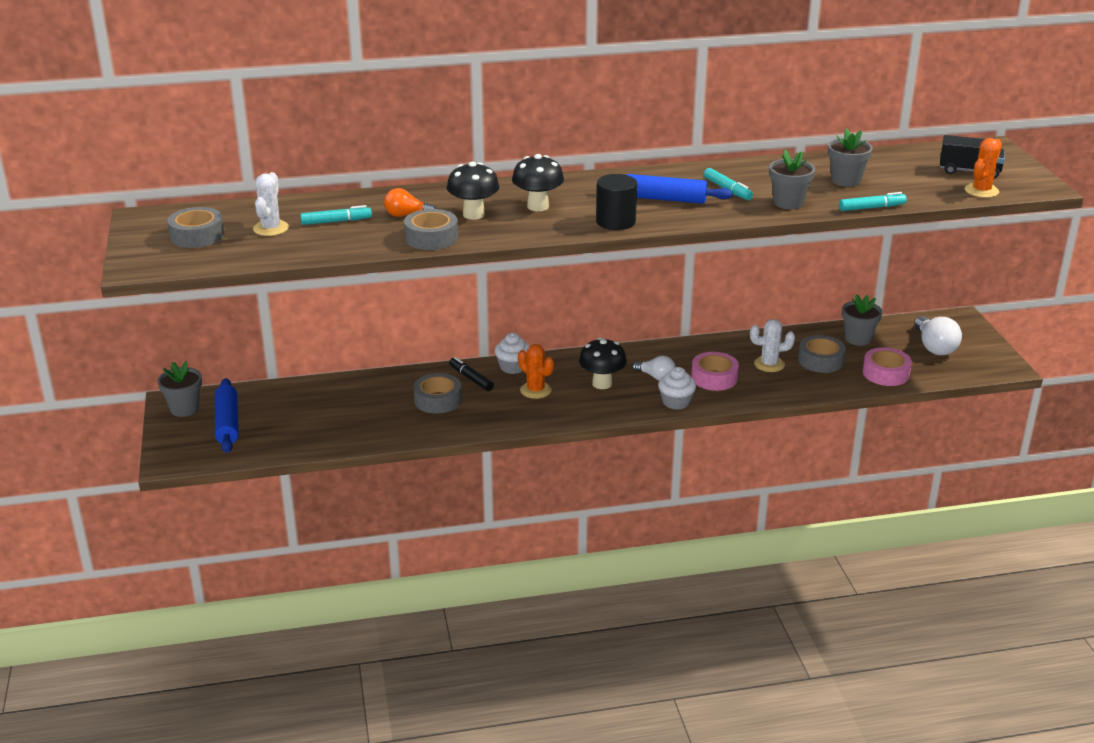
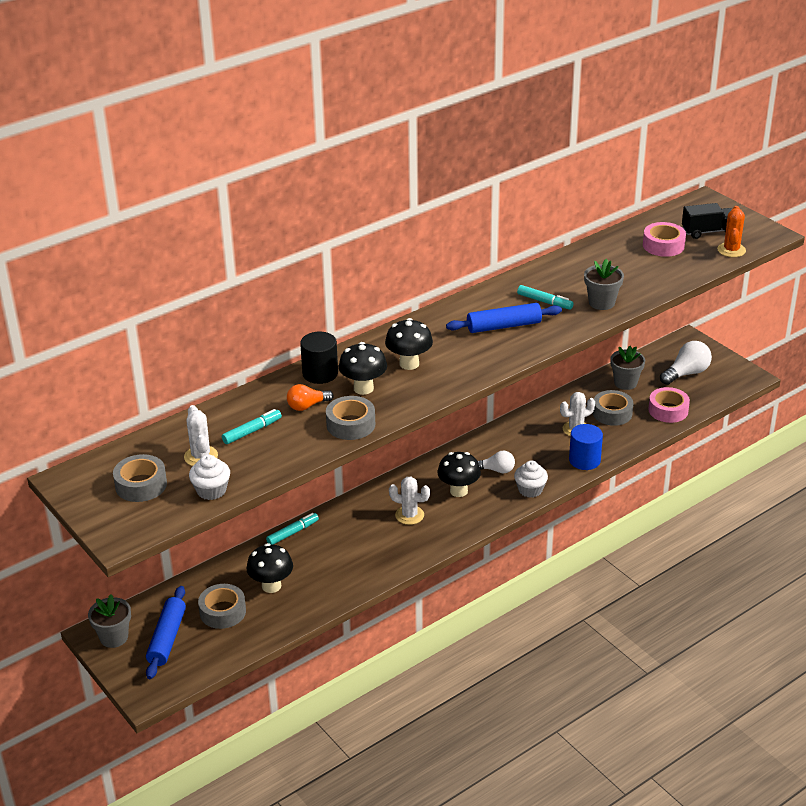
camera: 25 degrees left, 5 degrees up
blue rolling pin [215,378,238,453] -> blue rolling pin turned 45 degrees clockwise [146,586,186,679]
grey tape [413,373,462,414] -> grey tape moved to [198,584,246,629]
black marker [449,357,494,391] -> none
white cupcake [495,333,530,374] -> white cupcake moved to [189,455,230,500]
orange cactus [518,344,554,399] -> white cactus [389,477,430,525]
black cylinder [596,174,637,230] -> black cylinder moved to [300,332,338,384]
pink tape [691,352,739,391] -> pink tape moved to [643,222,686,257]
grey flower pot [828,128,873,187] -> none
turquoise marker [839,192,907,211] -> turquoise marker moved to [266,513,319,545]
white light bulb [914,316,962,355] -> white light bulb turned 90 degrees counterclockwise [660,341,712,385]
none -> black mushroom [246,543,293,593]
none -> blue cylinder [569,424,603,470]

